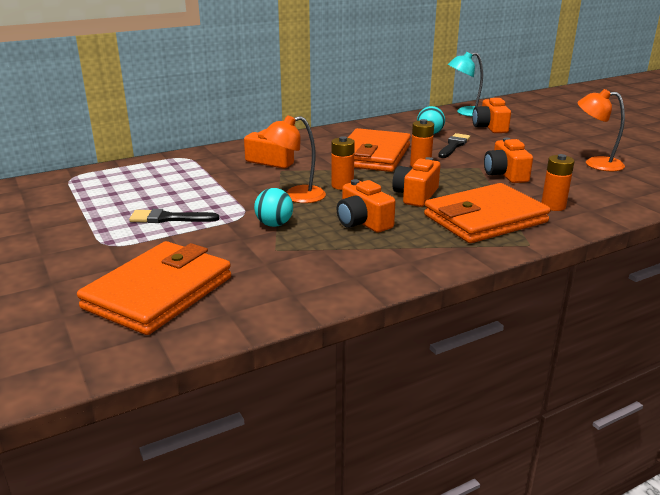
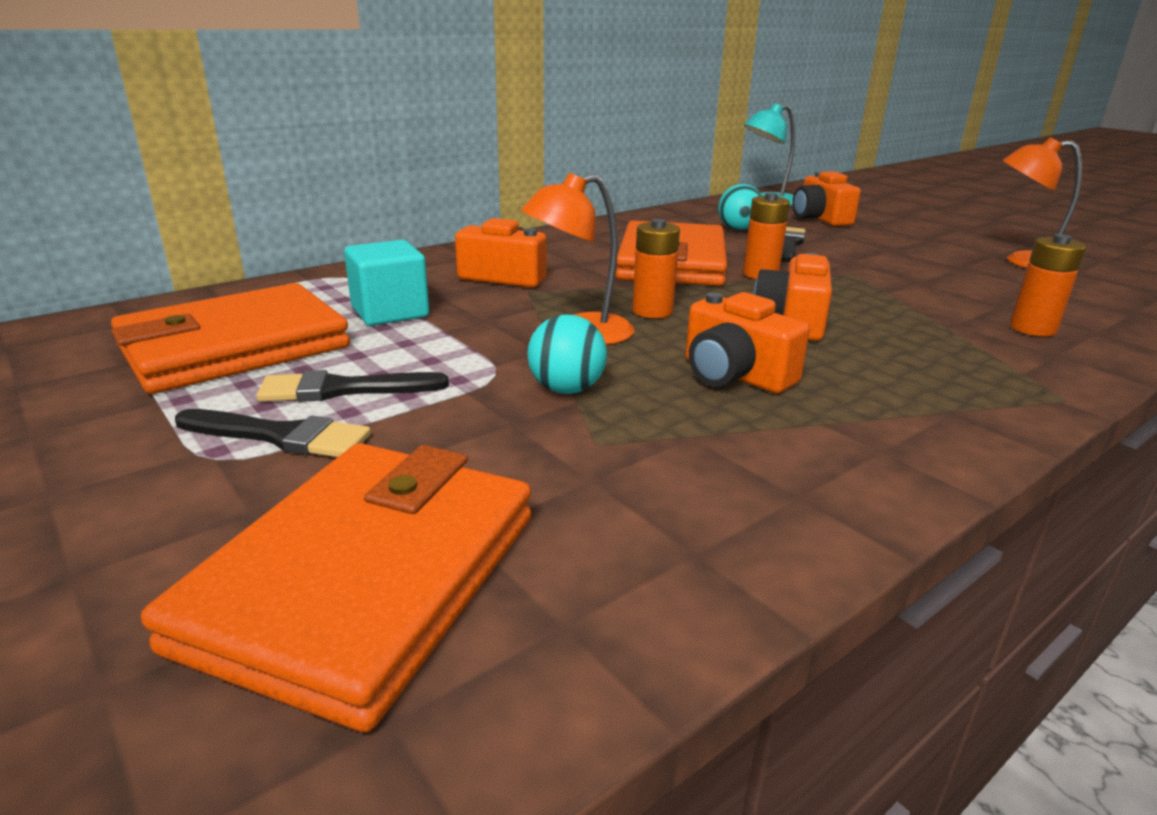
camera: 10 degrees left, 0 degrees up
orange wallet [424,183,551,243] -> orange wallet moved to [111,283,350,394]
orange camera [484,138,533,183] -> none
none -> black brush [175,409,371,457]
none -> turquoise cube [344,240,429,326]

